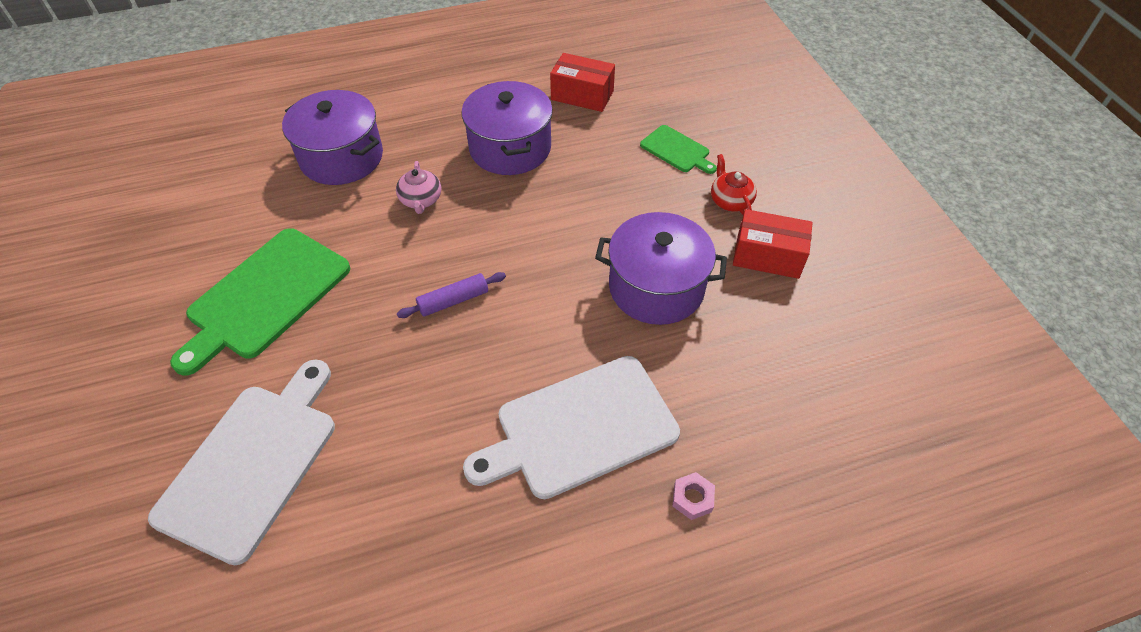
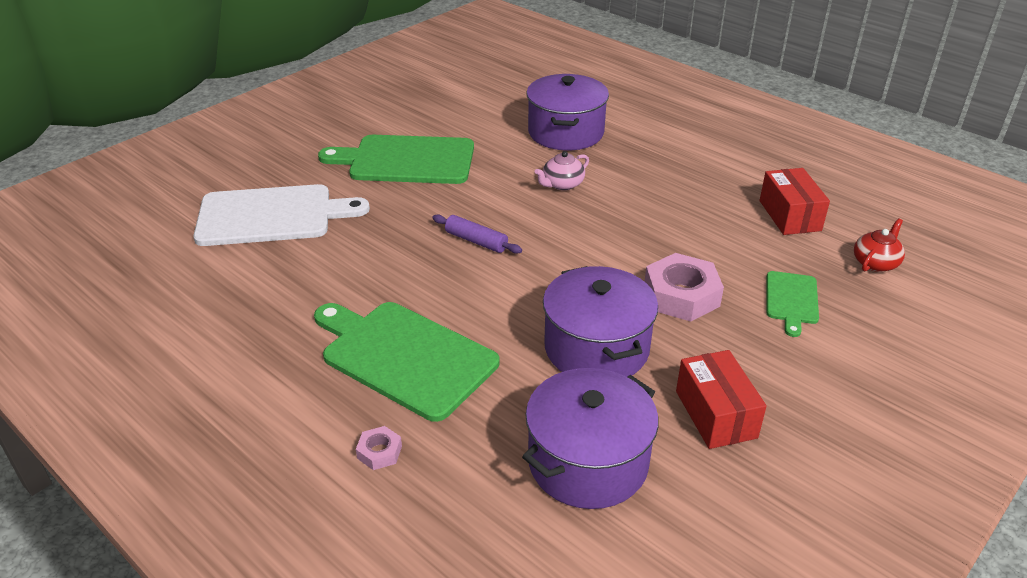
camera: 60 degrees right, 15 degrees down
purple pot [461,81,553,175] -> purple pot moved to [522,368,659,509]
white cutting board [463,356,680,499] -> green cutting board [314,302,499,422]
red teapot [711,154,757,215] -> red teapot moved to [854,218,905,272]
none -> pink nut [645,253,724,322]

